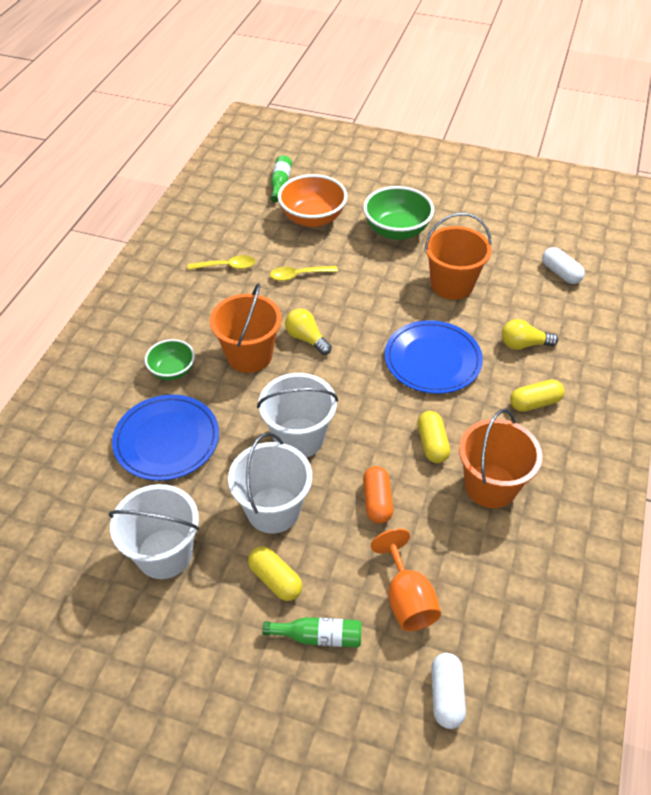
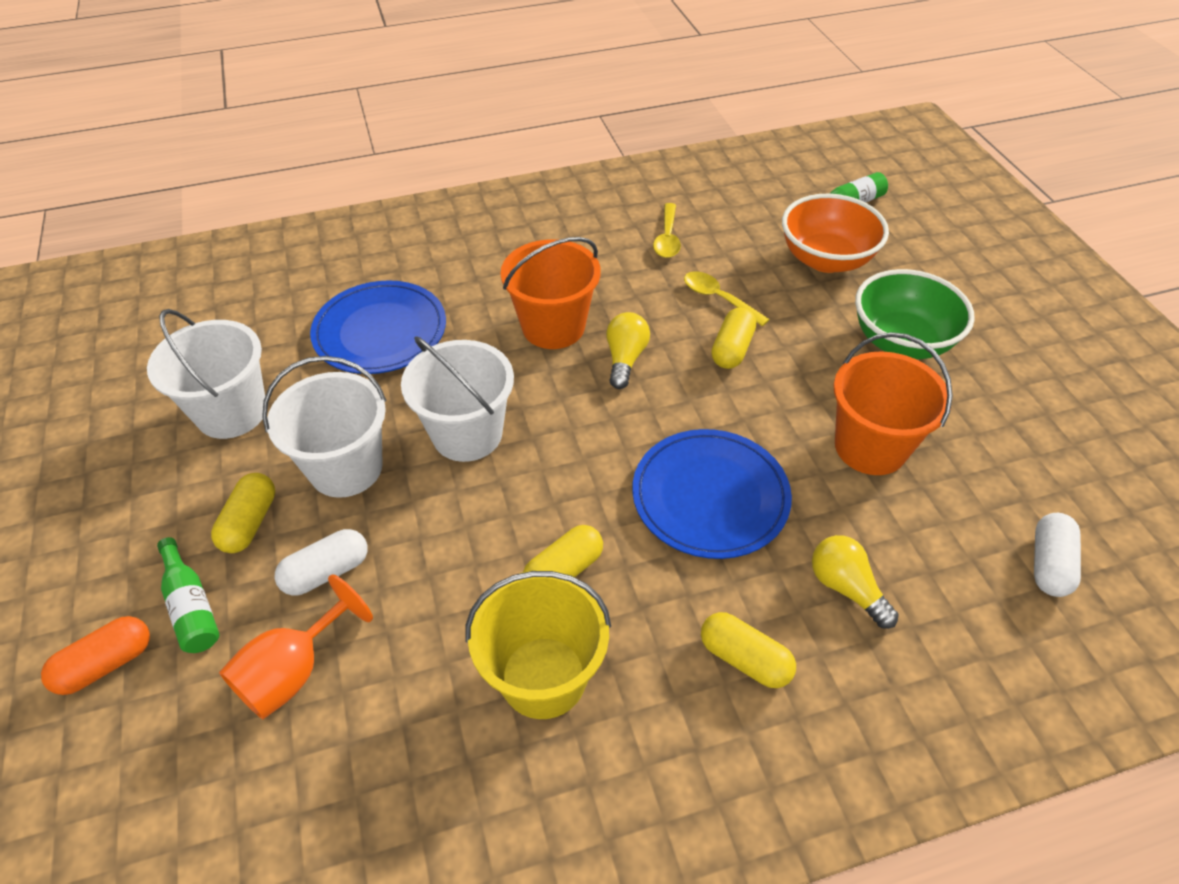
camera: 55 degrees right, 0 degrees up
green bowl [145,339,195,380] -> none
yellow spoon [188,255,256,270] -> yellow spoon turned 45 degrees clockwise [653,203,681,258]
orange capsule [363,466,393,524] -> orange capsule moved to [41,616,150,695]
white capsule [431,653,466,729] -> white capsule moved to [275,529,367,596]
orange bucket [459,409,542,508] -> yellow bucket [465,570,611,719]
none -> yellow capsule [711,307,756,369]

